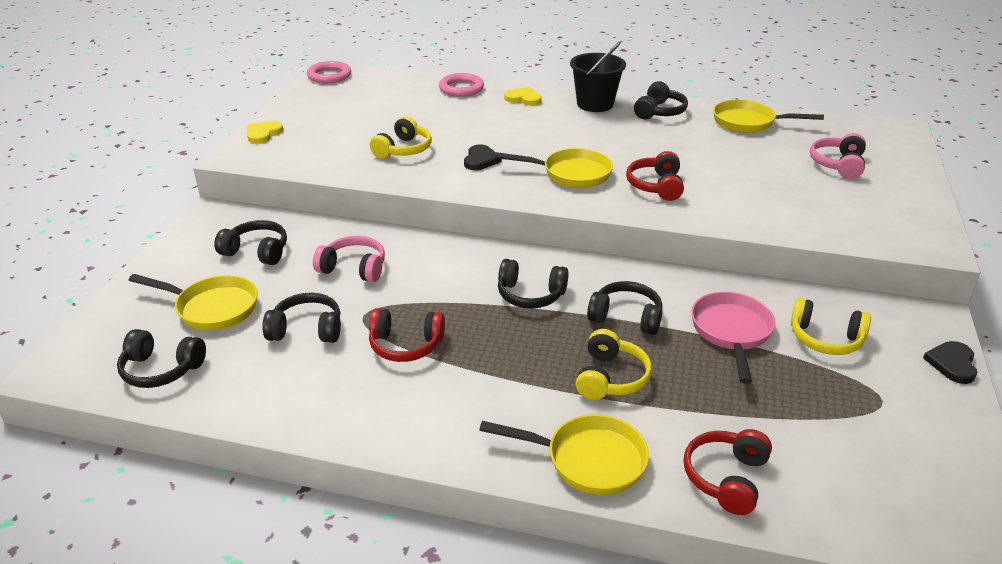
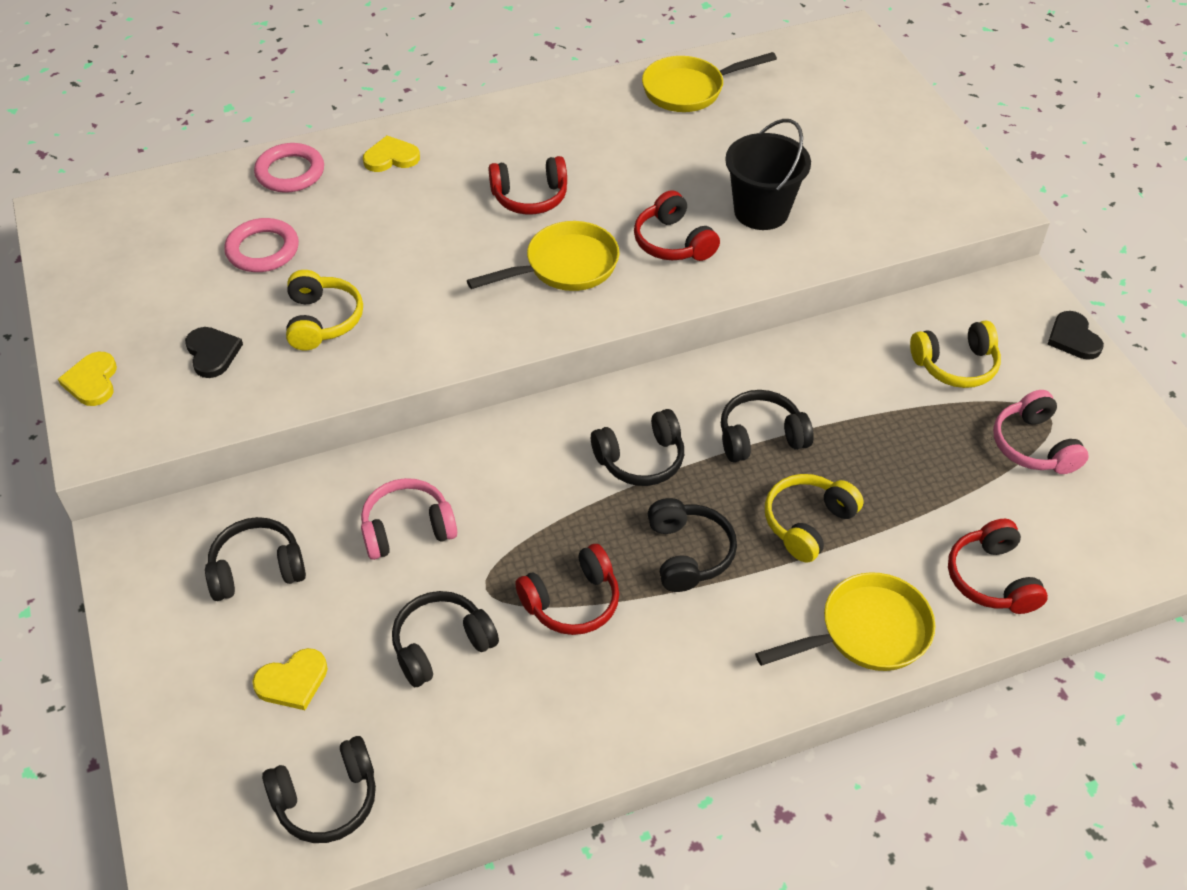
camera: 35 degrees left, 15 degrees up
yellow pan [129,274,258,330] -> yellow heart [252,648,328,710]
pink ring [307,61,351,83] -> pink ring moved to [224,218,299,272]
black heart [464,145,501,170] -> black heart moved to [185,327,243,378]
black bucket [570,42,626,112] -> black bucket moved to [725,119,811,230]
yellow headphones [576,329,652,400] -> yellow headphones turned 120 degrees counterclockwise [765,474,864,563]
black headphones [634,81,688,119] -> black headphones moved to [648,498,737,592]
pink pan [691,292,776,384] -> none
pink headphones [810,133,866,179] -> pink headphones moved to [993,390,1089,474]
none -> red headphones [489,156,567,215]

